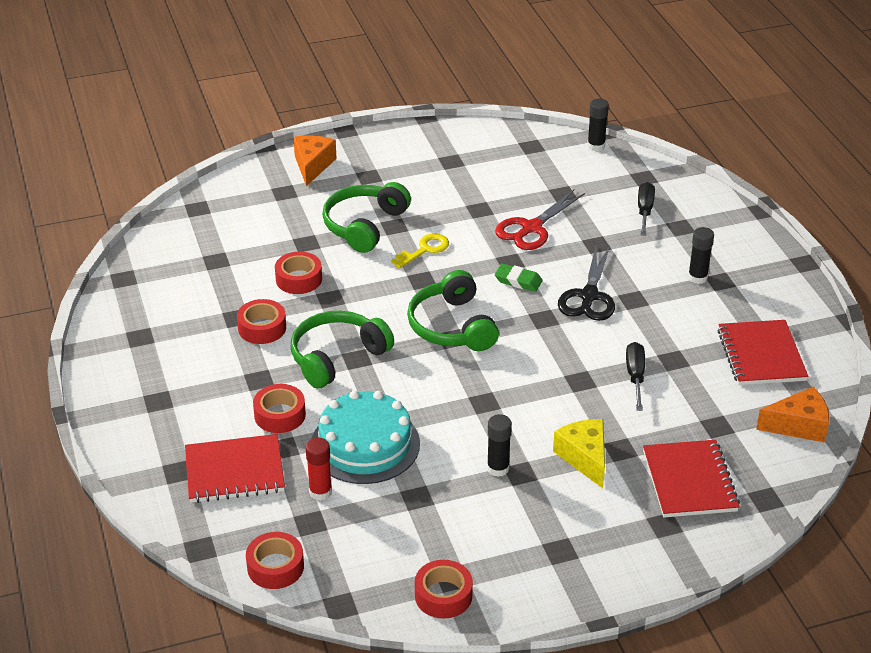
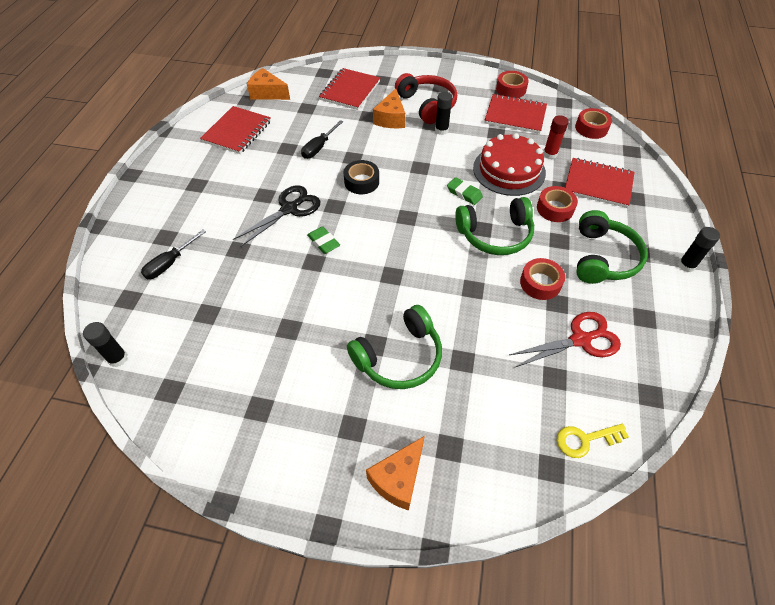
camera: 150 degrees left, 15 degrees up
red tape [275,252,322,294] -> none
turquoise cake [311,390,420,484] -> red cake [473,133,546,196]
yellow key [391,233,449,269] -> yellow key moved to [557,424,629,458]
green headphones [407,270,499,351] -> green headphones moved to [576,210,648,284]
red scissors [495,190,585,250] -> red scissors moved to [509,312,621,368]
yellow cheese [553,419,605,488] -> orange cheese [373,88,405,128]
black glue stick [688,227,714,284] -> black glue stick moved to [678,227,720,272]
none -> black tape [344,160,379,194]
none -> red headphones [395,73,457,124]
none -> green eraser [447,177,483,205]
none -> red notebook [484,94,547,134]

